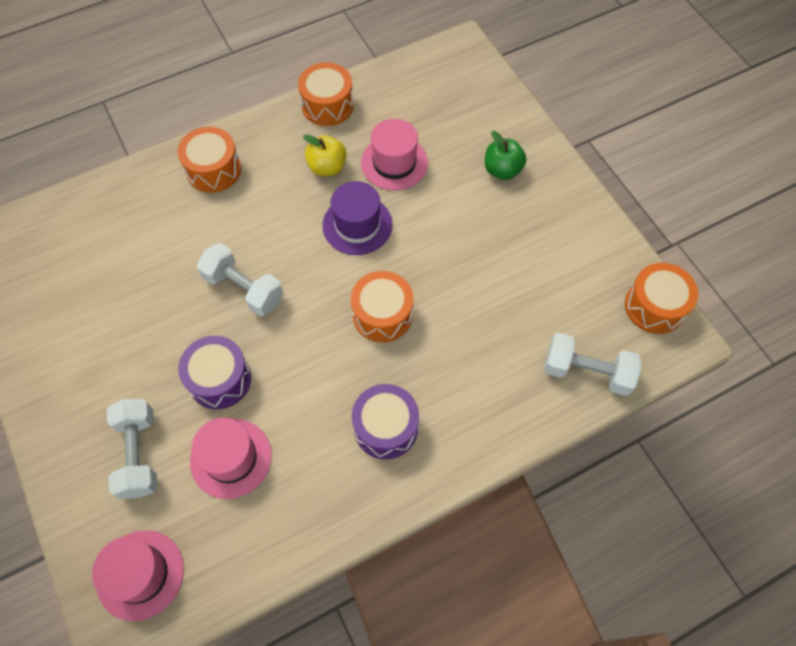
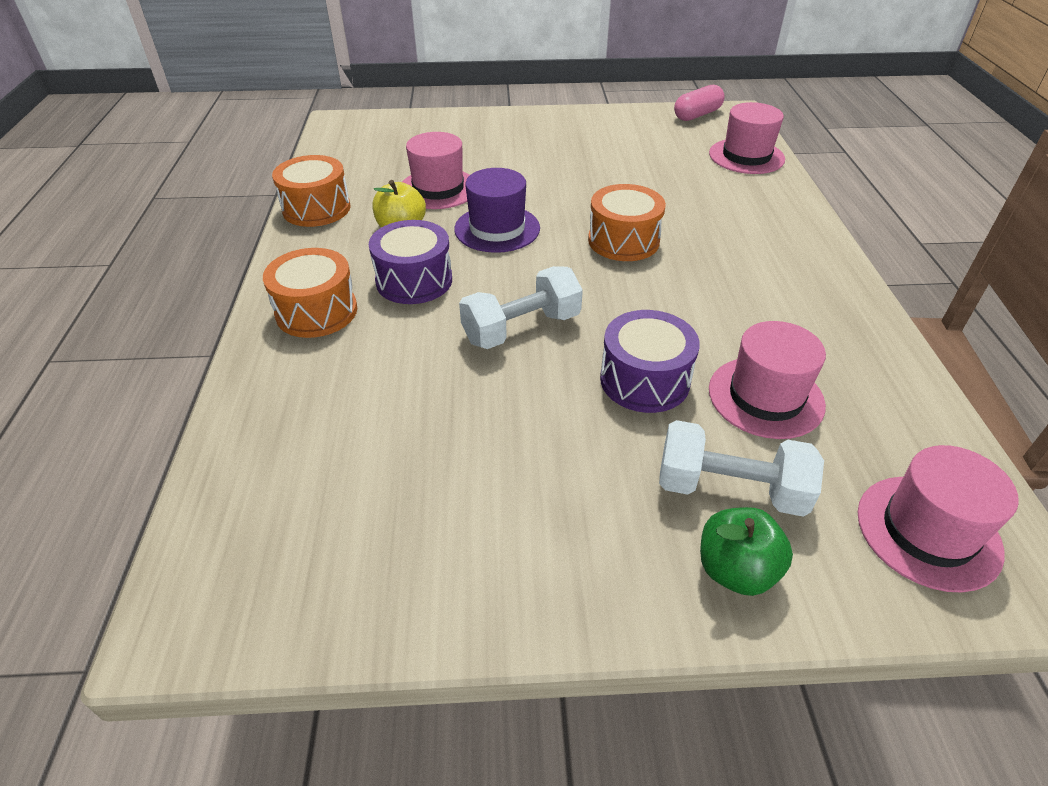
camera: 65 degrees left, 20 degrees down
purple drum [352,384,419,459] -> purple drum moved to [369,220,452,304]
green apple [485,131,526,180] -> green apple moved to [700,507,793,596]
white dumbbell [544,333,641,396] -> pink hat [709,102,785,174]
orange drum [625,263,698,334] -> pink capsule [674,85,725,121]

